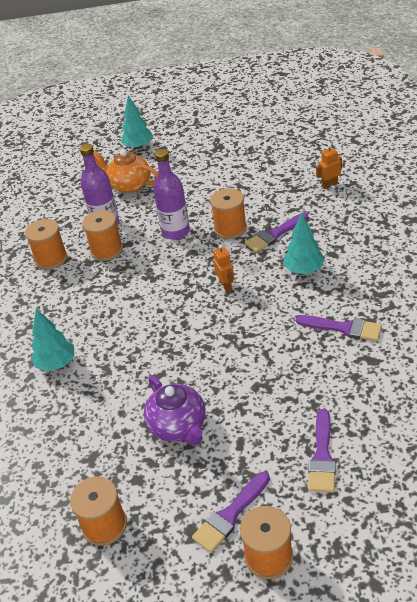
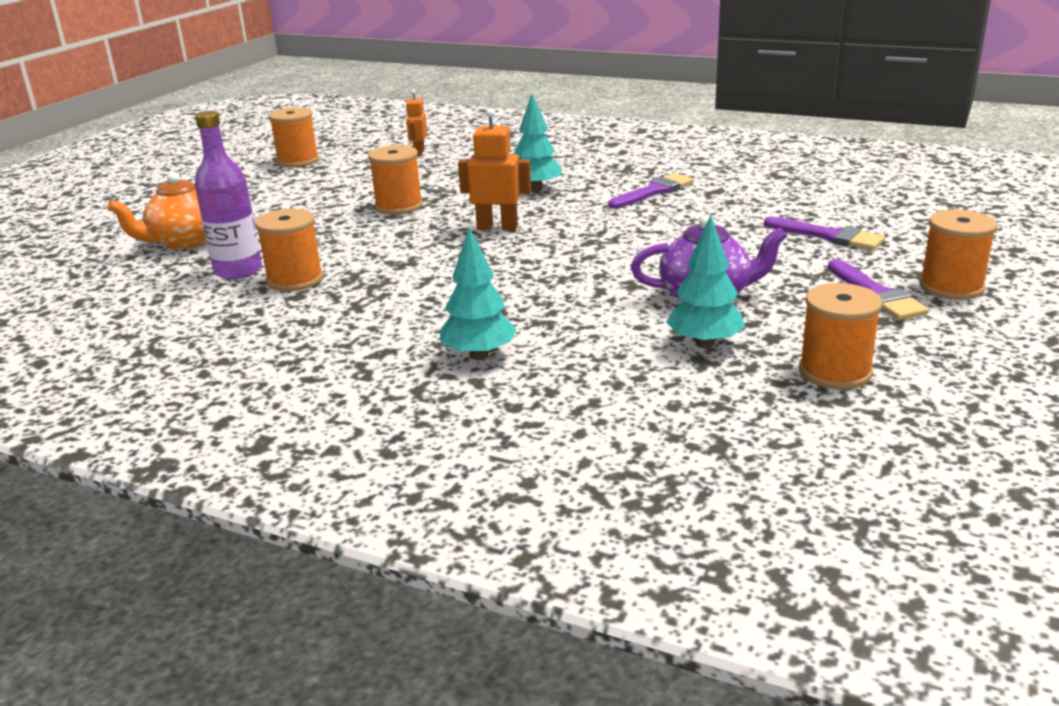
camera: 65 degrees left, 15 degrees down
orange spool [25,219,67,270] -> orange spool moved to [269,107,319,167]
turquoise tree [121,95,153,149] -> turquoise tree moved to [666,215,745,348]
purple bottle [153,149,190,240] -> none
orange robot [213,245,234,292] -> orange robot [458,108,531,230], size x1.55
purple brush [245,213,308,252] -> none

